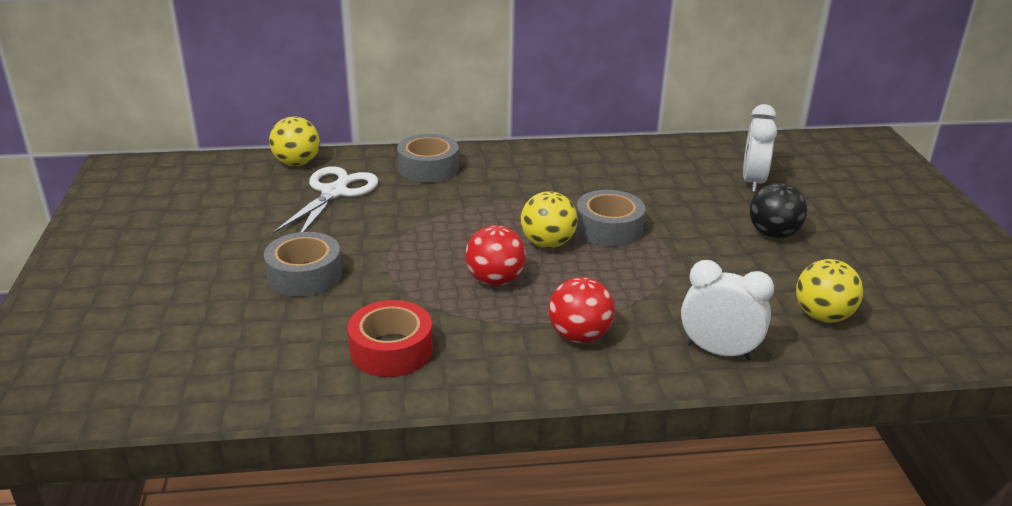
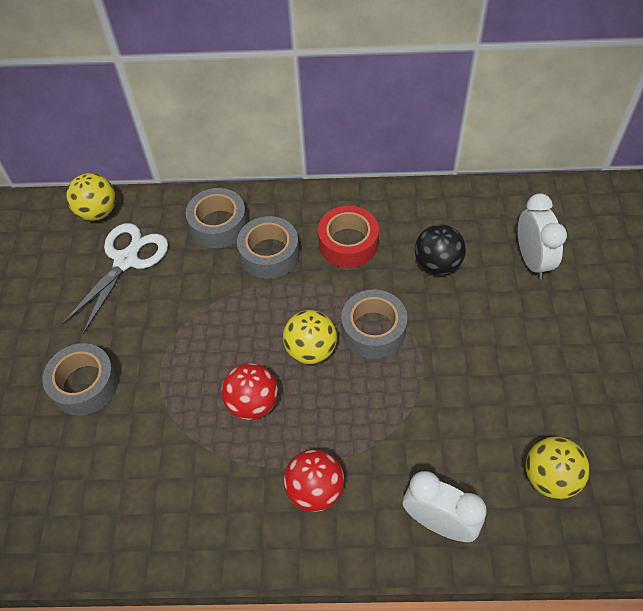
camera: 10 degrees right, 25 degrees up
red tape [348,300,433,377] -> red tape moved to [318,206,379,268]
white clock [743,104,777,192] -> white clock turned 150 degrees clockwise [518,193,567,279]
black ball [750,183,807,238] -> black ball moved to [415,224,466,275]
none -> grey tape [237,216,299,279]

